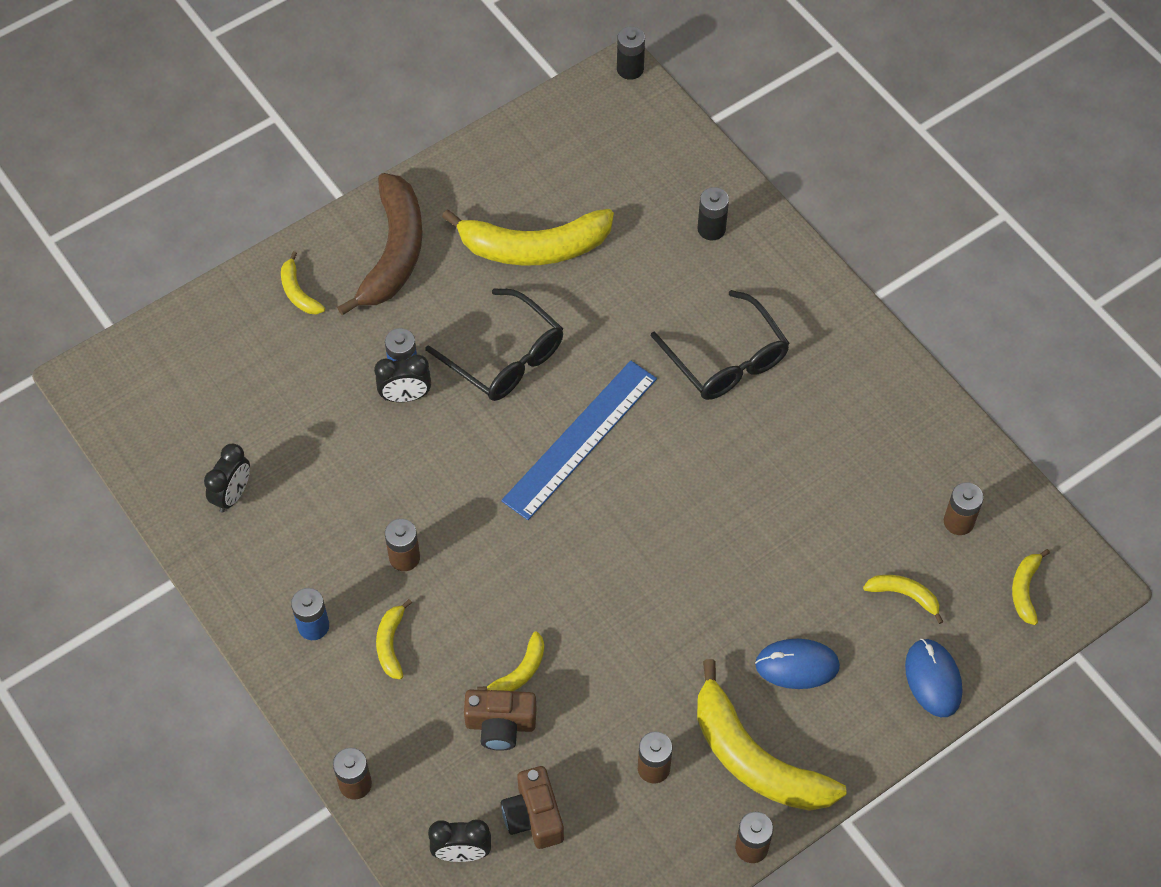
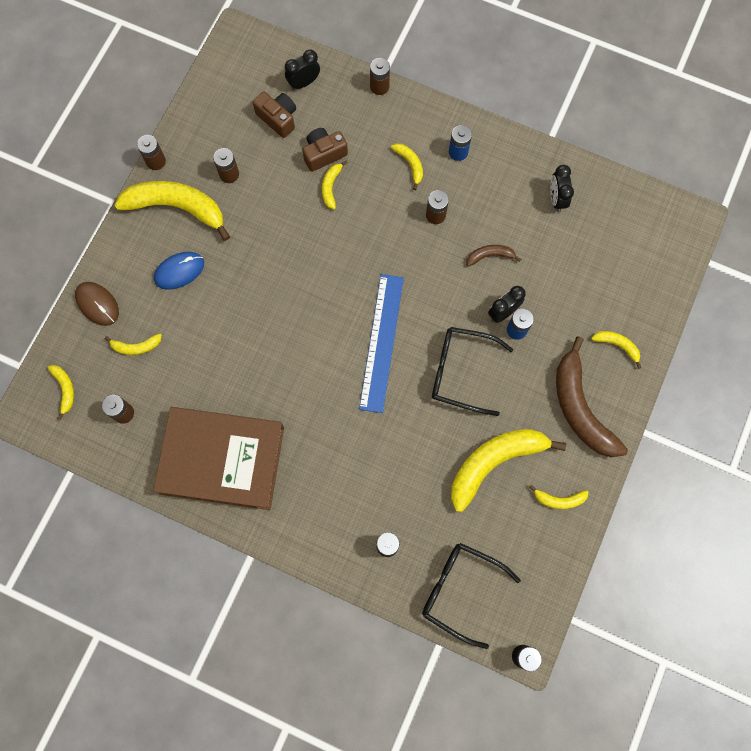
camera: 150 degrees right, 15 degrees up
black glasses [651,290,790,400] -> black glasses moved to [422,543,521,649]
blue mouse [905,639,962,717] -> brown mouse [75,282,119,326]
none -> brown book [153,407,284,510]
none -> brown banana [466,245,521,267]
none -> yellow banana [529,485,589,509]

